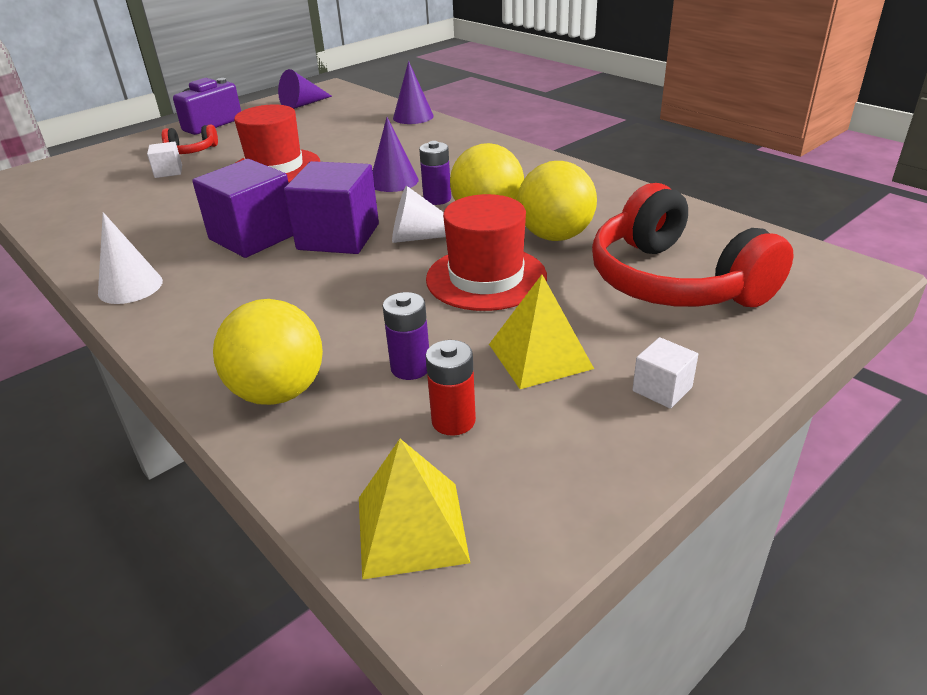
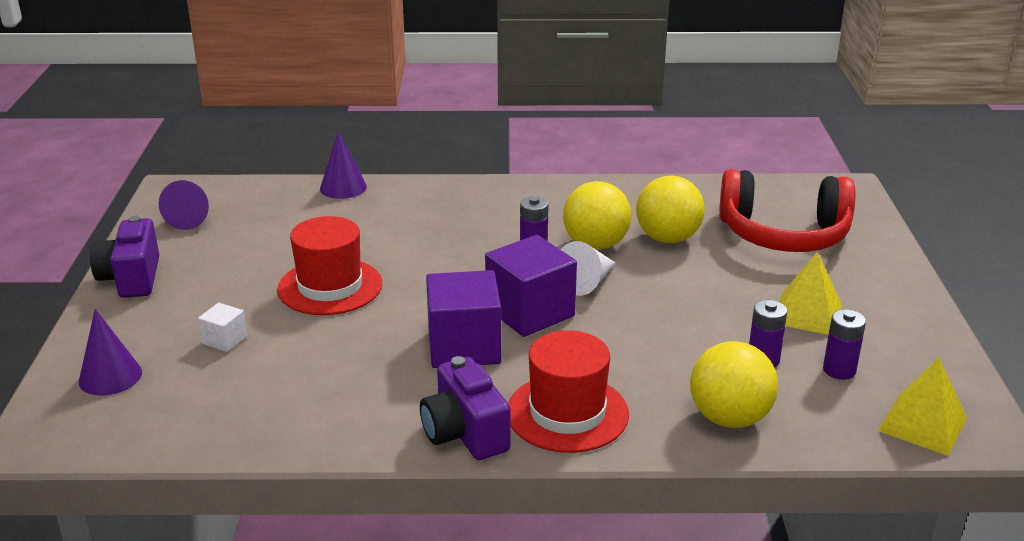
camera: 50 degrees left, 5 degrees down
white cone [98,212,163,304] -> purple camera [420,356,511,460]
red headphones [162,125,218,154] -> none
purple cone [373,117,418,192] -> purple cone moved to [79,309,142,395]
red battery [425,340,476,436] -> purple battery [823,309,866,380]
red hat [426,194,547,311] -> red hat moved to [508,330,629,453]
white cube [632,337,698,409] -> none

